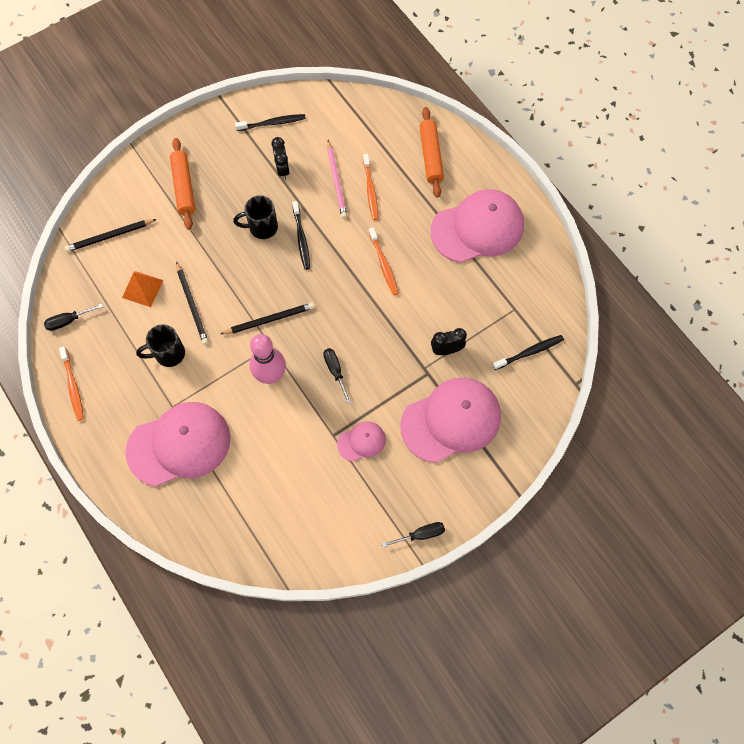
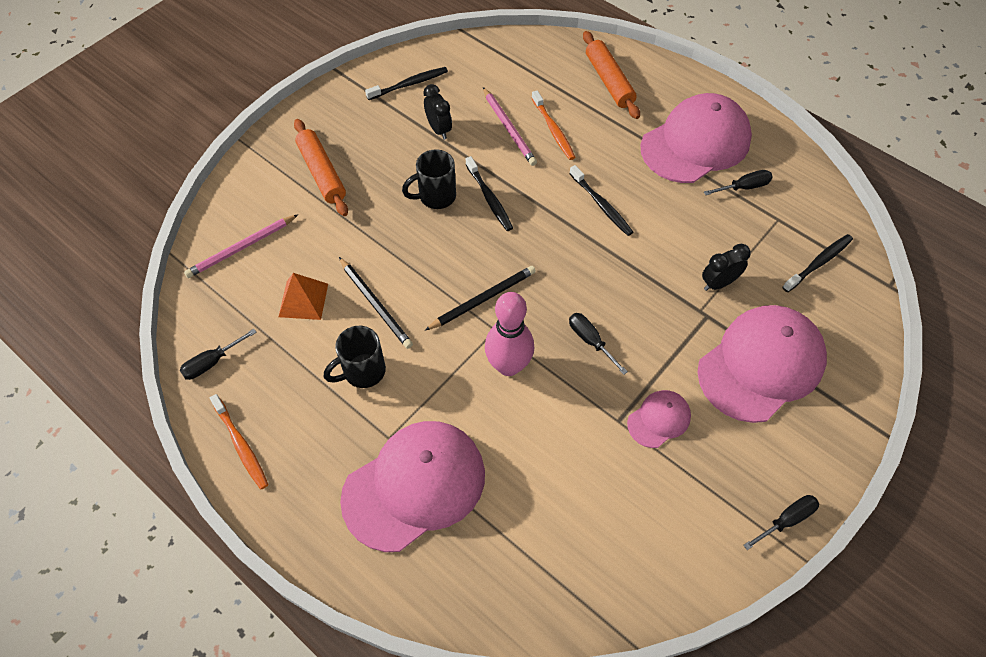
camera: 15 degrees left, 10 degrees down
black pencil [65,219,157,252] -> pink pencil [184,214,298,278]
orange toothbrush [369,227,399,295] -> black toothbrush [569,165,633,236]
none -> black screwdriver [704,170,773,195]

